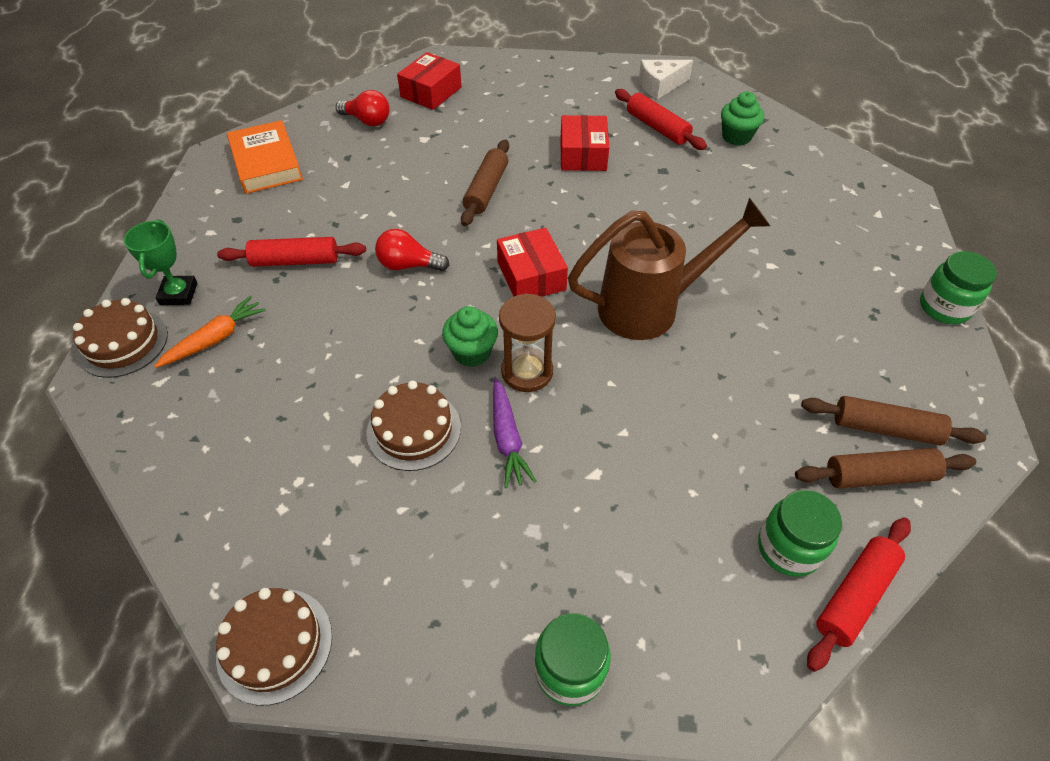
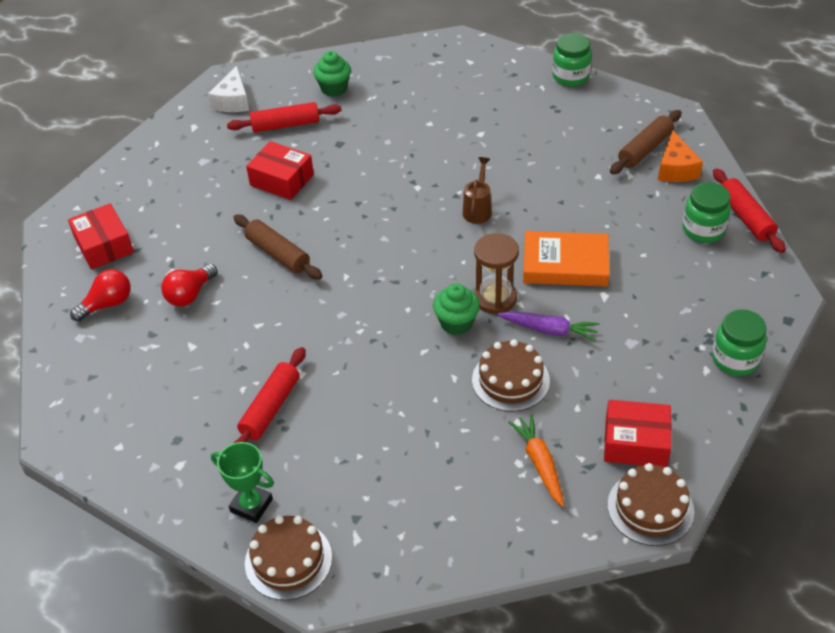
camera: 60 degrees left, 5 degrees down
orange carrot [154,296,266,368] -> orange carrot moved to [508,414,564,507]
orange book [227,120,303,194] -> orange book moved to [523,231,610,287]
red light bulb [375,229,449,271] -> red light bulb moved to [161,264,218,307]
red box [497,228,568,297] -> red box moved to [604,400,672,467]
brown watering can [568,198,770,340] -> brown watering can [463,157,492,224], size x0.46
brown rolling pin [795,448,976,489] -> orange cheese [658,130,703,182]

